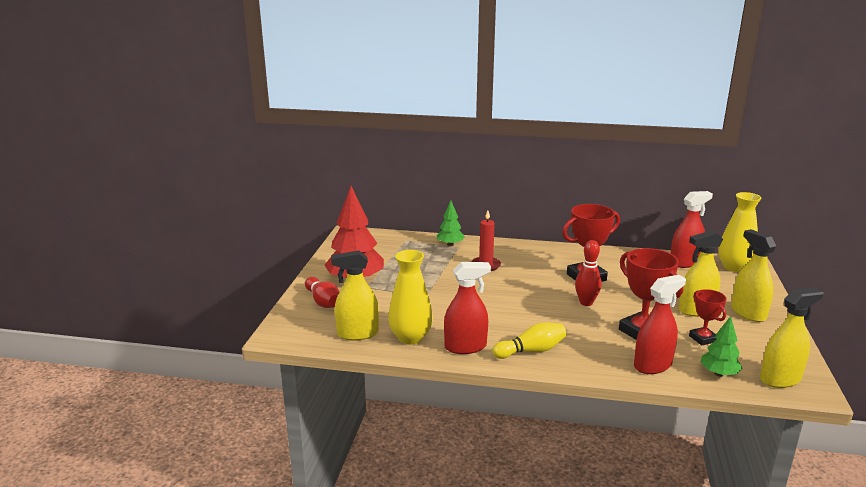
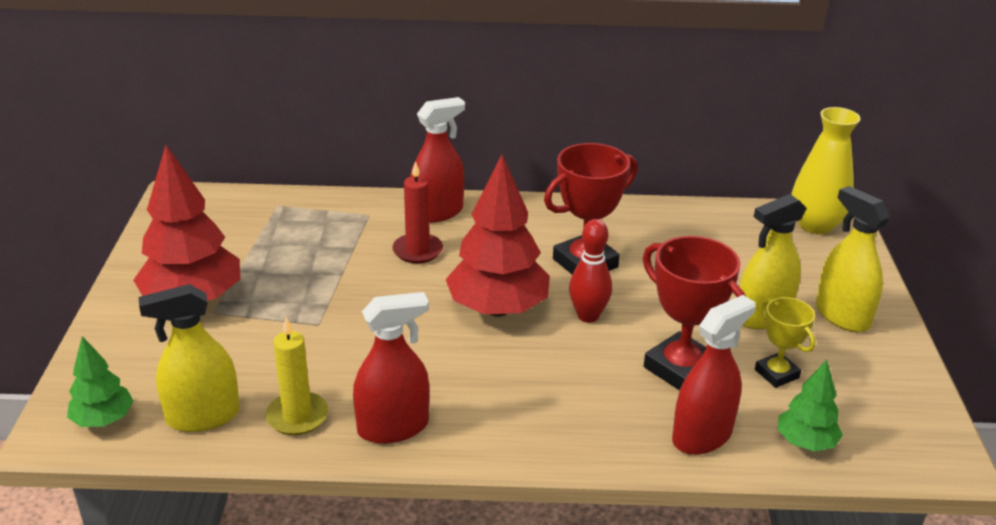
camera: 10 degrees left, 10 degrees up
red bowling pin [305,277,339,308] -> none
yellow vase [388,250,433,344] -> yellow candle [266,317,328,435]
green tree [437,201,465,246] -> green tree moved to [67,336,133,427]
yellow bowling pin [492,322,566,359] -> none
red spray bottle [671,191,713,268] -> red spray bottle moved to [410,97,465,223]
red trophy [689,289,727,346] -> yellow trophy [755,297,815,388]
yellow spray bottle [760,287,824,388] -> none
none -> red tree [446,154,550,317]

